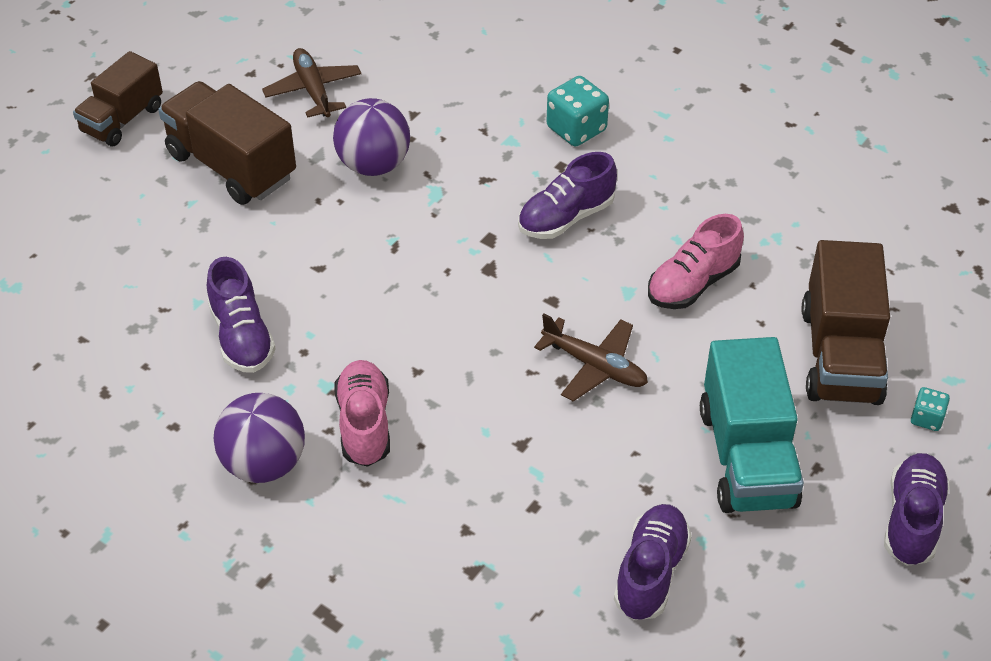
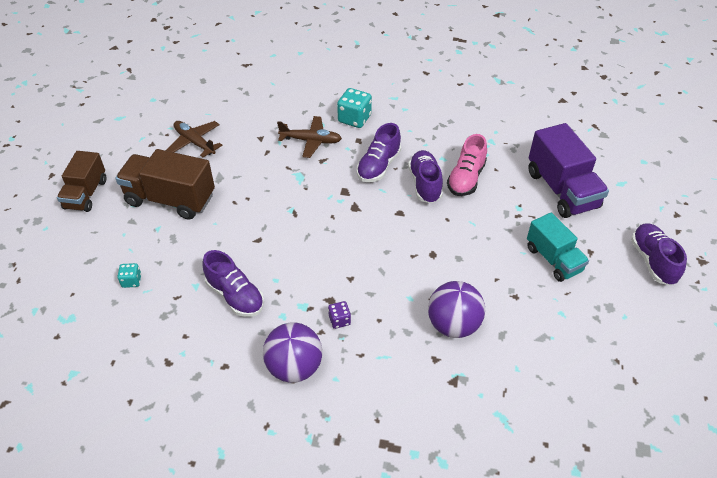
camera: 25 degrees left, 0 degrees up
purple ball [333,98,410,176] -> purple ball moved to [428,281,485,338]
pink shoe [335,360,390,467] -> purple dice [328,301,351,329]
brown plane [534,314,648,402] -> brown plane moved to [277,116,342,158]
purple shoe [614,504,692,620] -> purple shoe moved to [408,150,443,204]
turquoise truck [700,337,804,513] -> turquoise truck [527,212,589,282], size x0.66
brown truck [802,240,890,405] -> purple truck [528,123,609,218]
turquoise dice [911,387,950,431] -> turquoise dice moved to [118,263,141,288]

